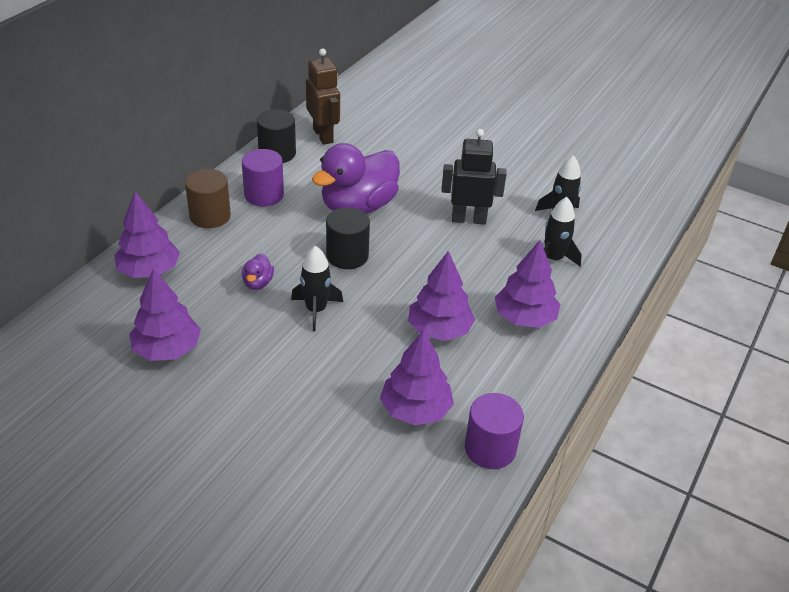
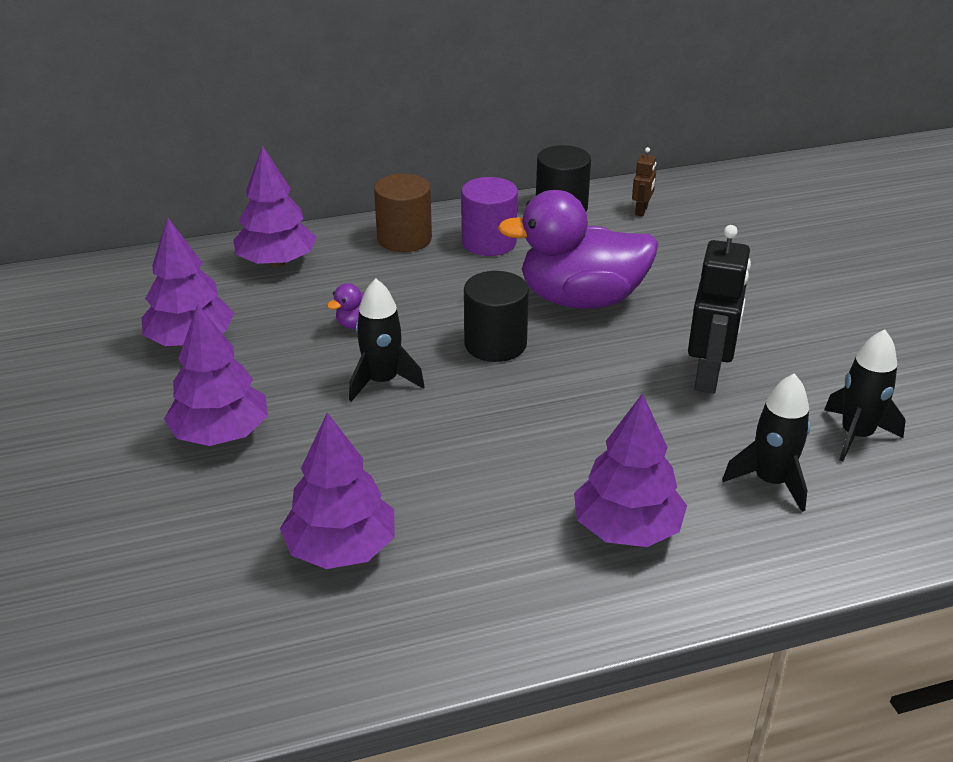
camera: 45 degrees right, 5 degrees down
brown robot [306,48,340,145] -> brown robot [632,147,656,216], size x0.50
purple tree [408,251,475,341] -> purple tree moved to [164,304,268,446]
black robot [442,129,507,224] -> black robot turned 60 degrees clockwise [688,225,751,394]
purple cylinder [465,393,524,469] -> none

